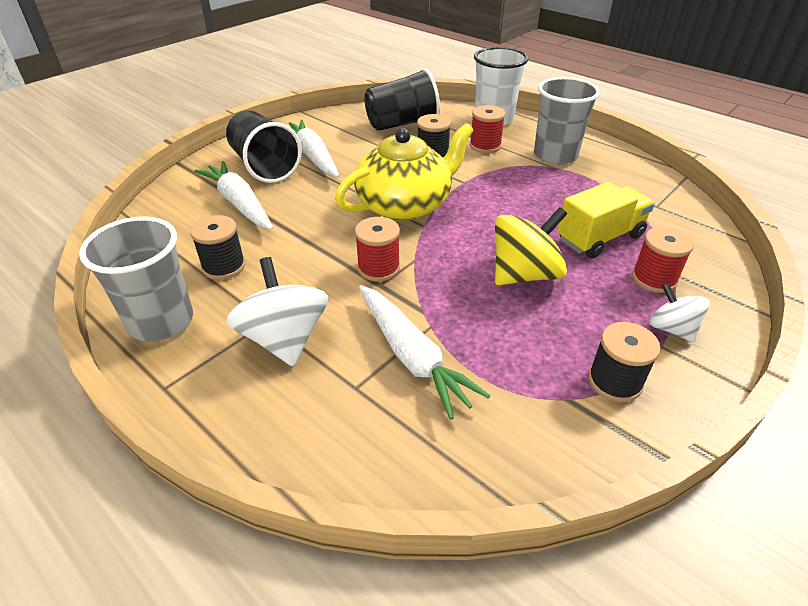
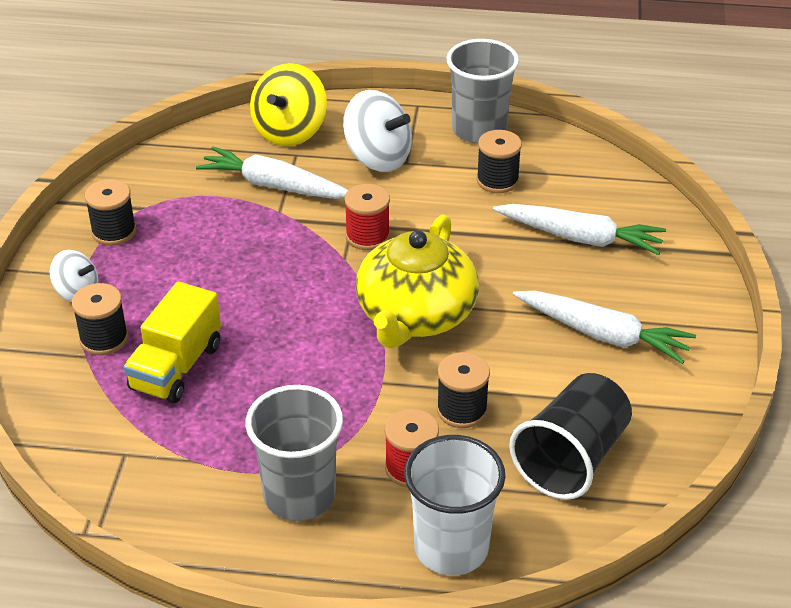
camera: 145 degrees right, 0 degrees up
black cup [226,110,302,183] -> none
yellow spinning top [495,207,567,285] -> yellow spinning top moved to [250,63,327,146]
red spool [632,226,694,293] -> black spool [72,283,128,355]

